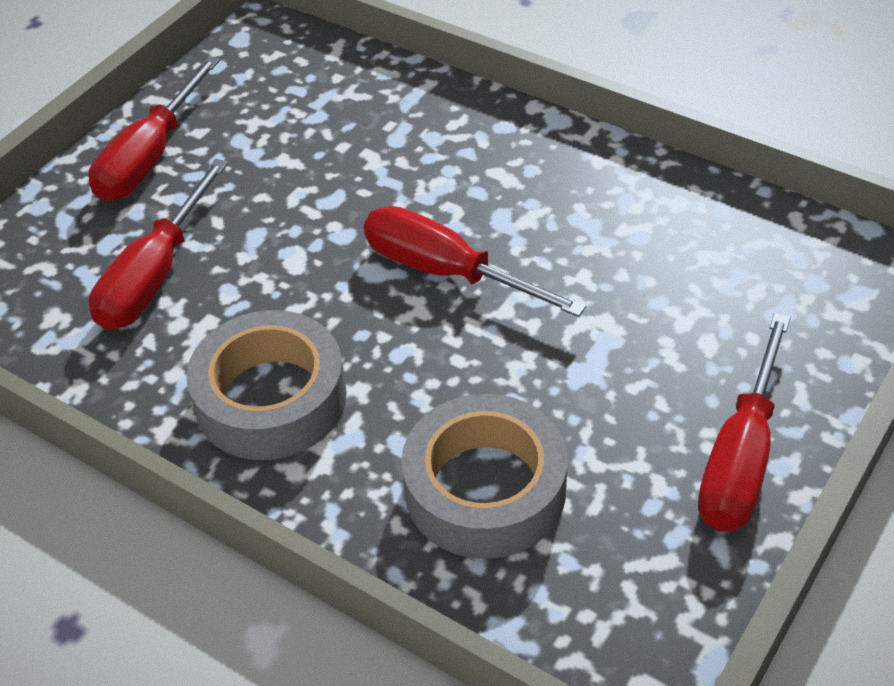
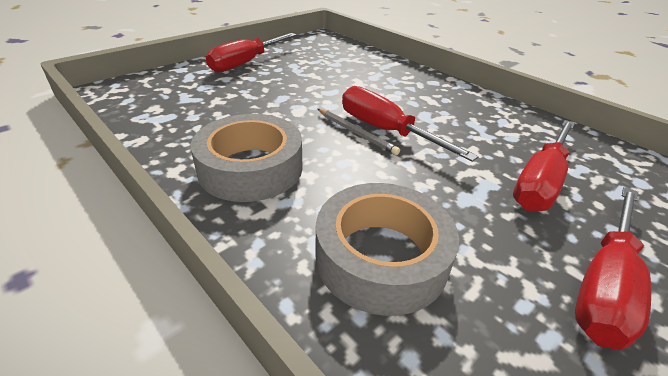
camera: 10 degrees right, 10 degrees down
red screwdriver [89,159,228,330] -> red screwdriver moved to [513,120,575,211]
none -> grey pencil [318,109,400,155]

